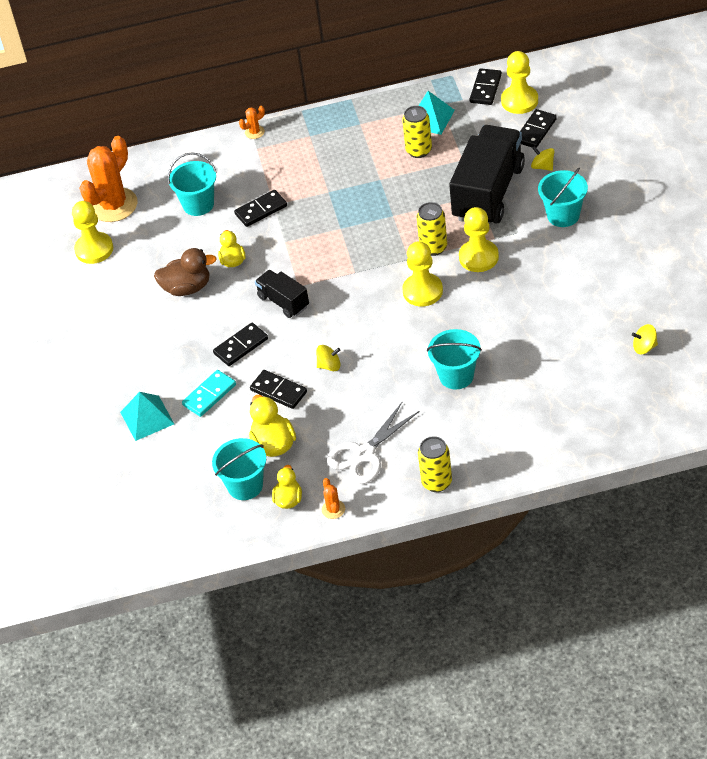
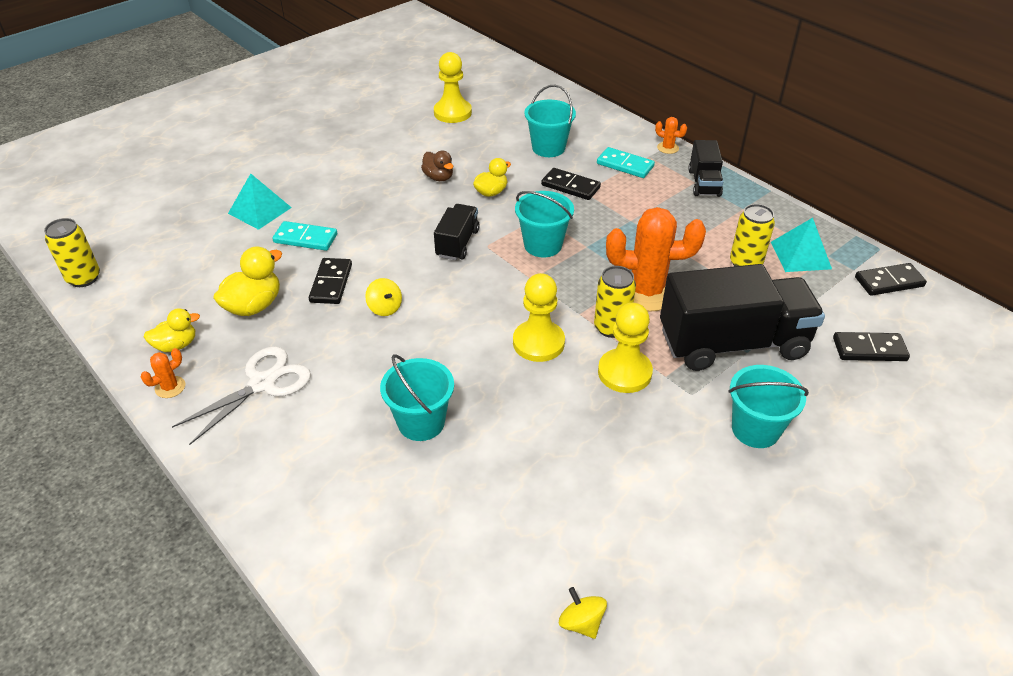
camera: 55 degrees right, 5 degrees down
orange cactus [79,136,138,222] -> orange cactus moved to [606,207,706,312]
brown duck [154,248,217,296] -> brown duck [421,151,453,181], size x0.66
turquoise bucket [212,438,266,500] -> turquoise bucket moved to [515,191,574,257]
black domino [213,323,268,366] -> none
white scissors [327,402,419,484] -> white scissors turned 120 degrees clockwise [172,346,311,445]
yellow can [418,436,452,492] -> yellow can moved to [44,218,100,287]
yellow pawn [501,51,538,114] -> none
yellow spinning top [531,146,554,171] -> none
none -> turquoise domino [597,147,655,178]
none -> black truck [688,140,723,197]

